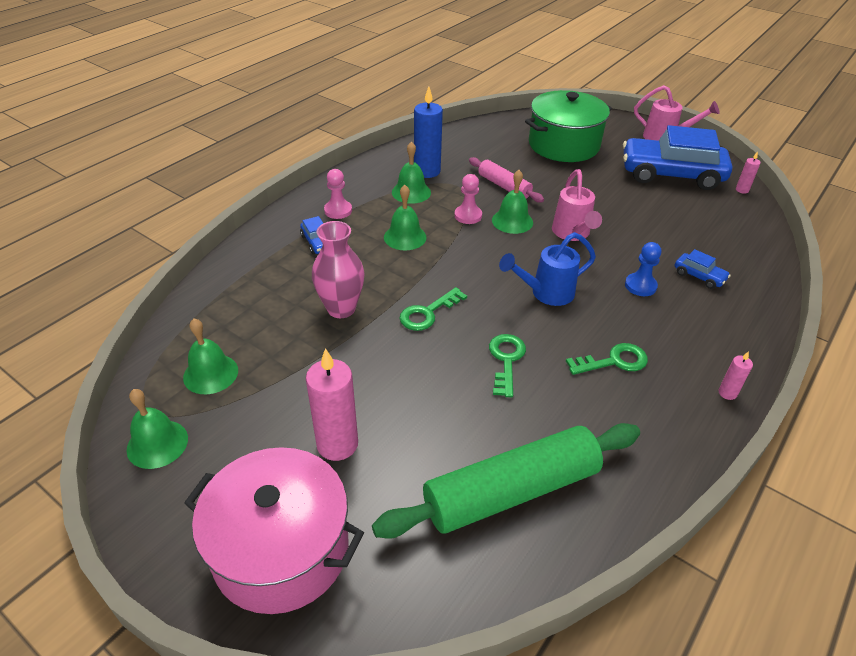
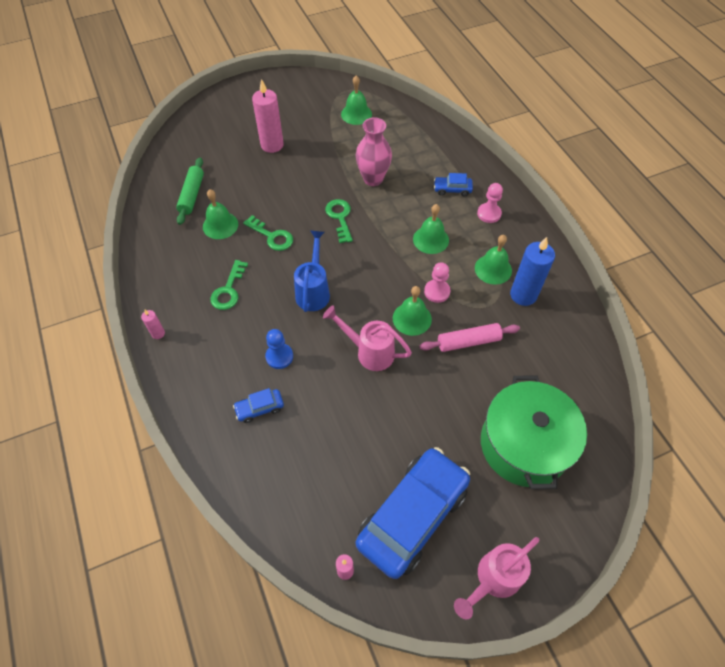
camera: 120 degrees right, 15 degrees up
green bell [126,389,188,469] -> green bell moved to [203,189,238,239]
pink pot [184,447,364,614] -> none
green rolling pin [372,423,640,539] -> green rolling pin [176,157,204,225], size x0.55

